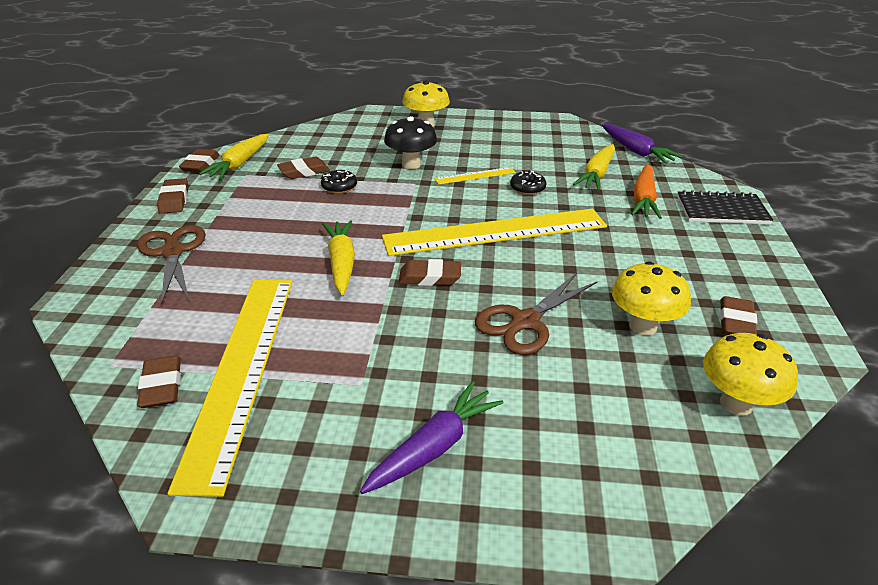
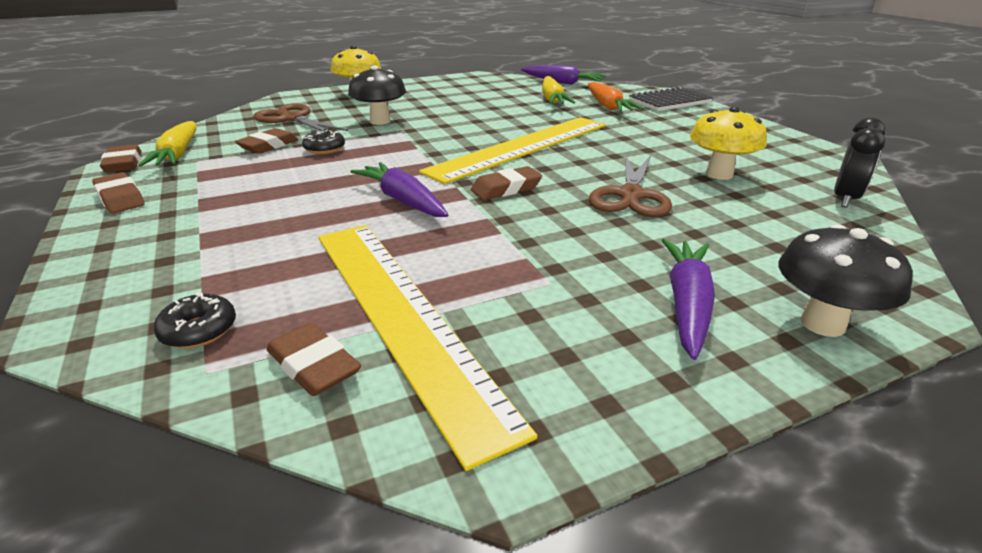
camera: 30 degrees left, 5 degrees down
brown scissors [137,225,206,305] -> brown scissors moved to [253,103,348,131]
yellow carrot [322,220,355,296] -> purple carrot [350,162,448,217]
yellow ruler [434,167,516,185] -> none
black donut [510,170,547,195] -> black donut moved to [154,292,236,348]
yellow mushroom [703,333,798,416] -> black clock [834,117,885,208]
brown eraser [720,296,758,335] -> none
none -> black mushroom [778,224,913,337]

